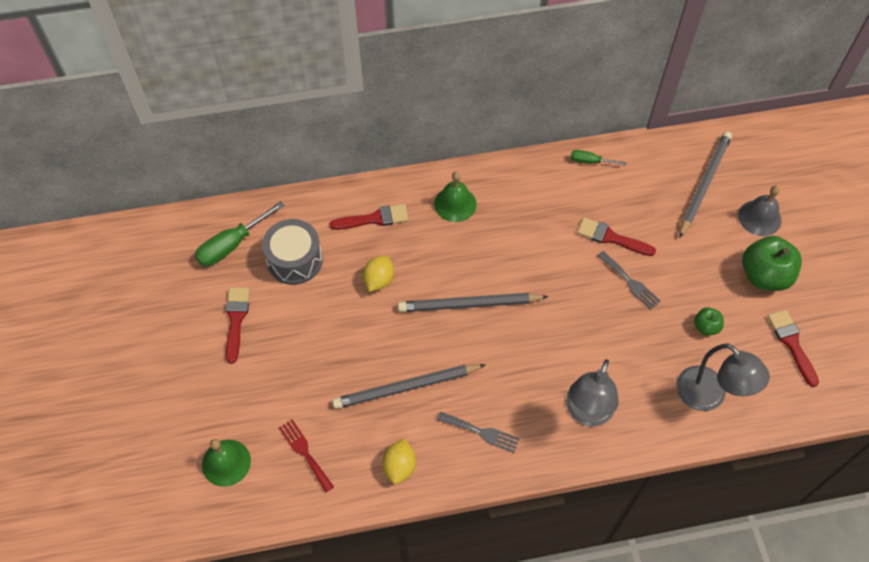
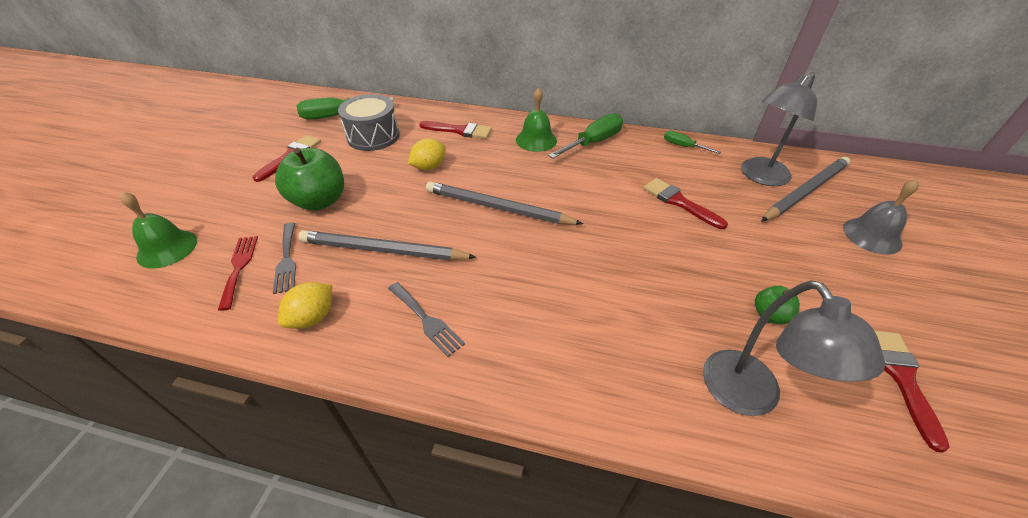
camera: 25 degrees right, 15 degrees down
grey lamp [566,359,619,426] -> grey lamp moved to [741,72,817,186]
grey fork [597,251,661,310] -> grey fork moved to [273,223,296,294]
green apple [742,236,802,291] -> green apple moved to [275,148,344,211]
none -> green screwdriver [548,113,623,158]

